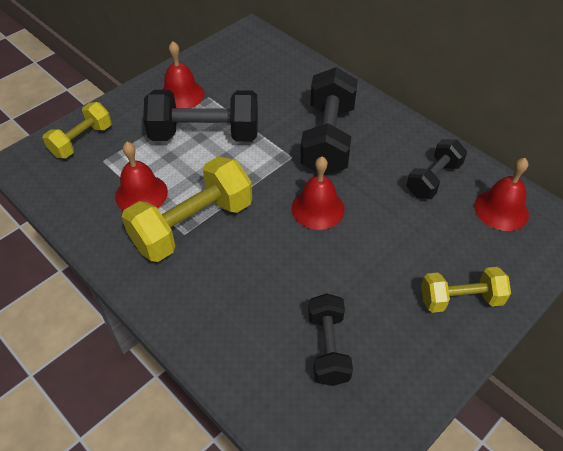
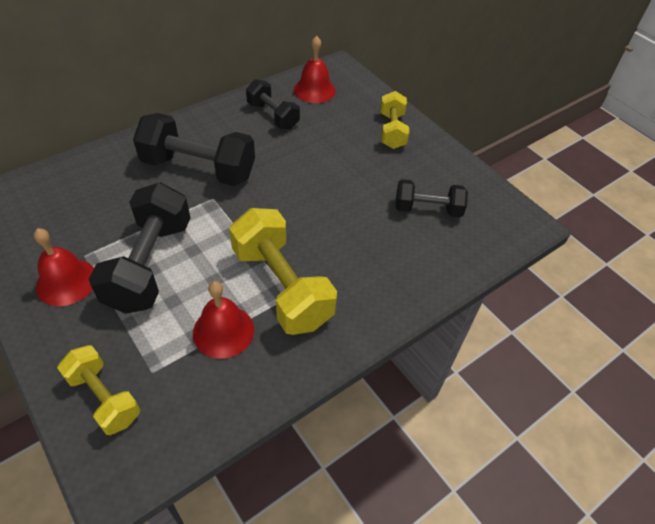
camera: 85 degrees left, 0 degrees up
red bell [292,157,345,230] -> none

